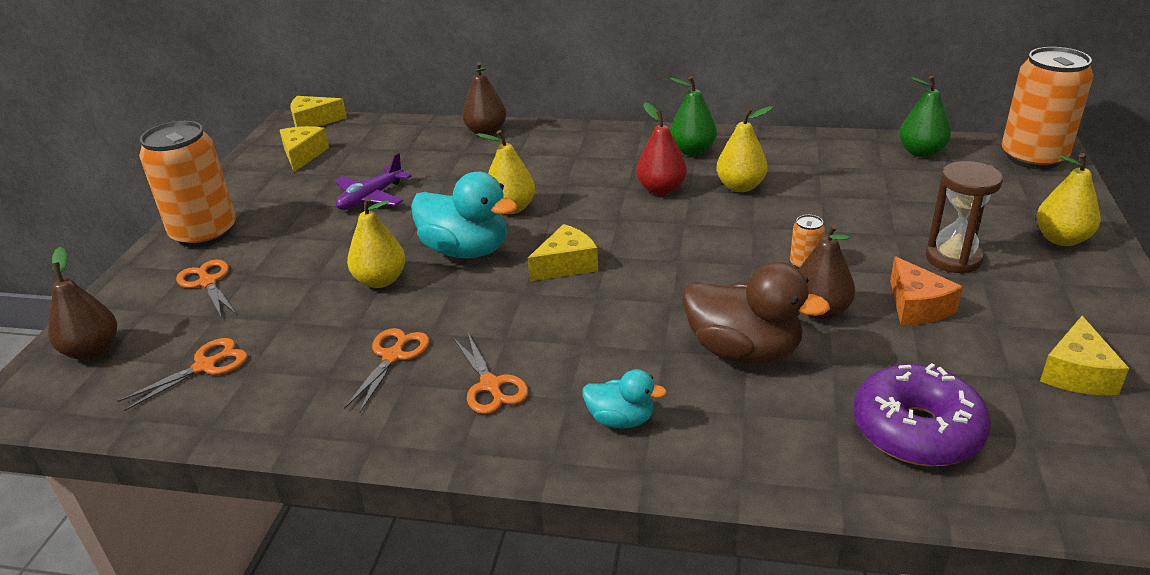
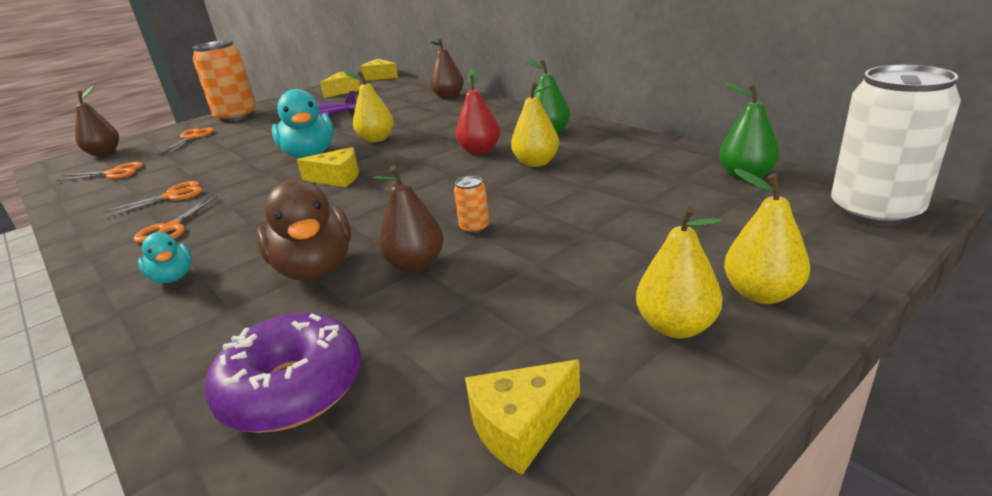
camera: 40 degrees right, 5 degrees down
yellow pear [347,197,406,288] -> yellow pear moved to [636,206,723,339]
orange cheese [890,257,963,325] -> none
brown hourglass [925,161,1003,274] -> none
orange can [1002,47,1093,169] -> white can [831,65,961,227]

